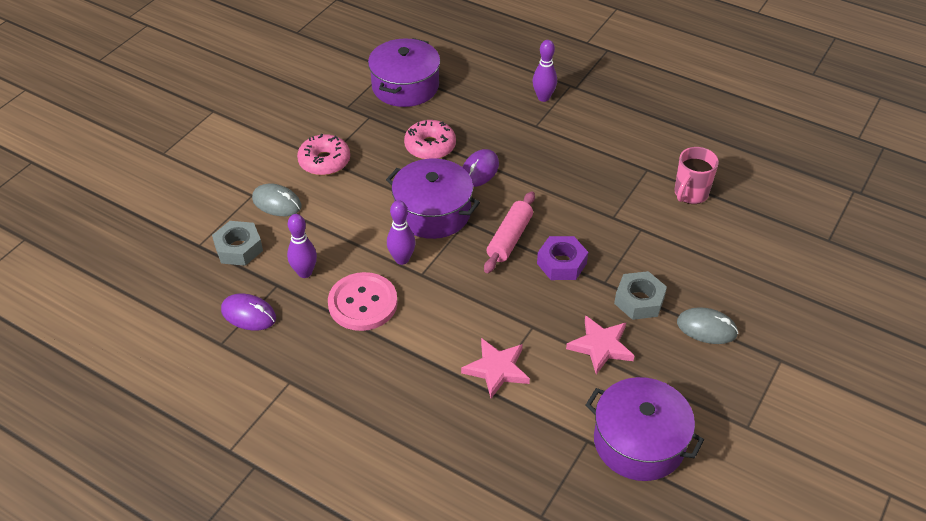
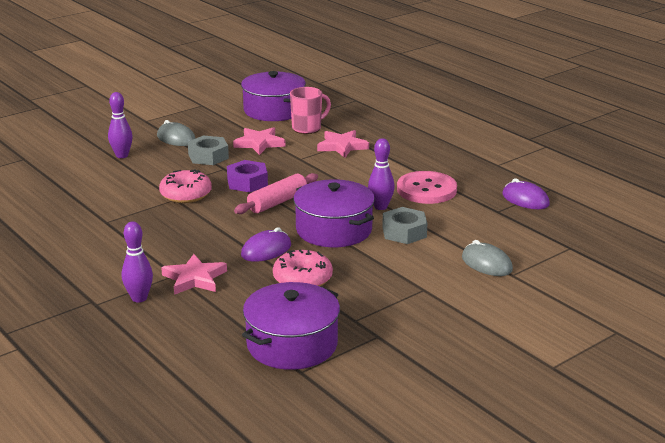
camera: 160 degrees left, 20 degrees down
grey nut [212,221,263,266] -> grey nut moved to [382,207,427,244]
purple bowling pin [287,214,317,278] -> purple bowling pin moved to [108,92,133,158]
pink donut [297,134,350,175] -> pink donut moved to [159,170,212,203]
pink mug [675,147,719,204] -> pink mug moved to [290,87,331,134]
none -> pink star [161,254,227,295]

